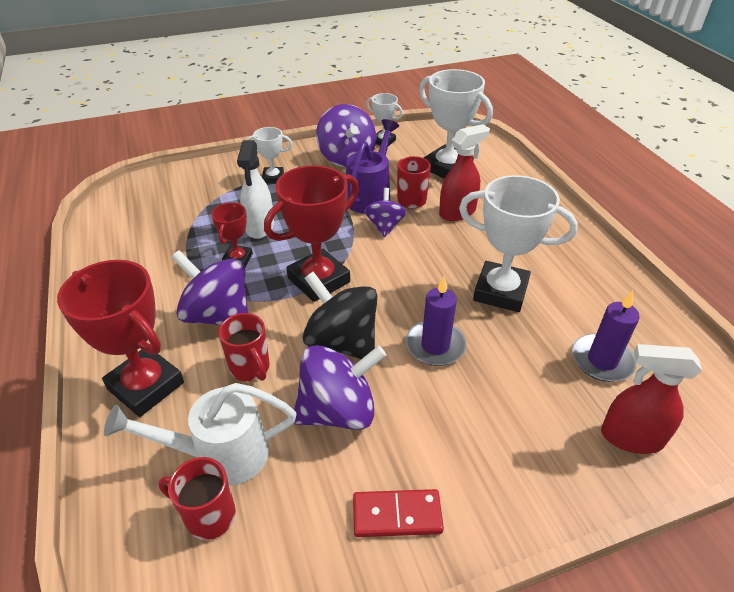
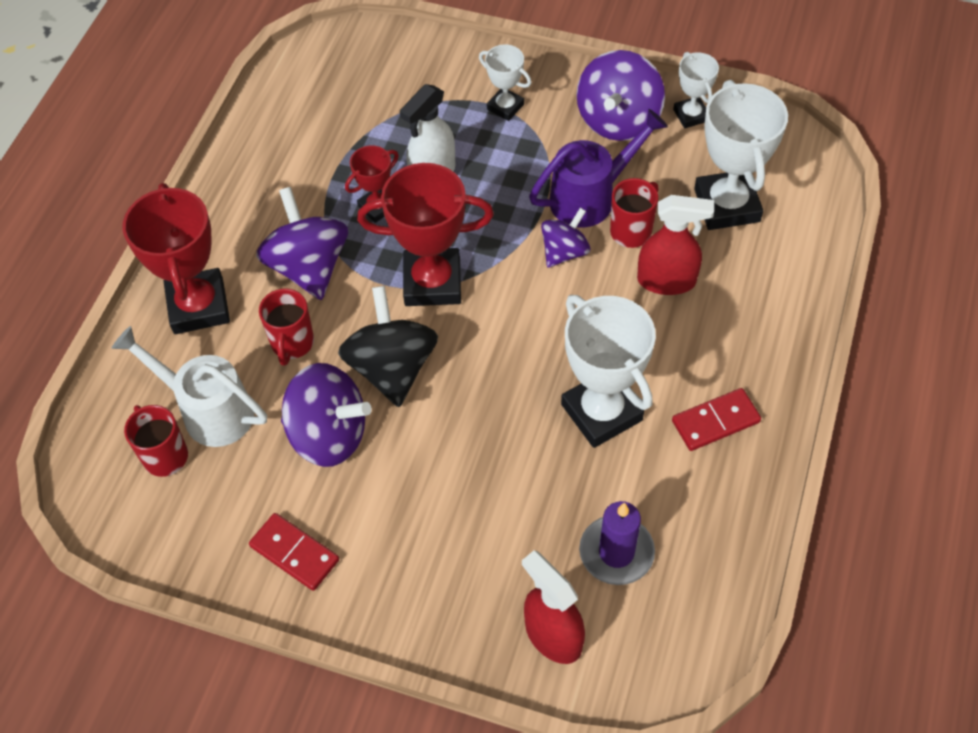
camera: 40 degrees right, 15 degrees up
purple candle [406,276,466,366] -> none
none -> red domino [672,388,761,451]

